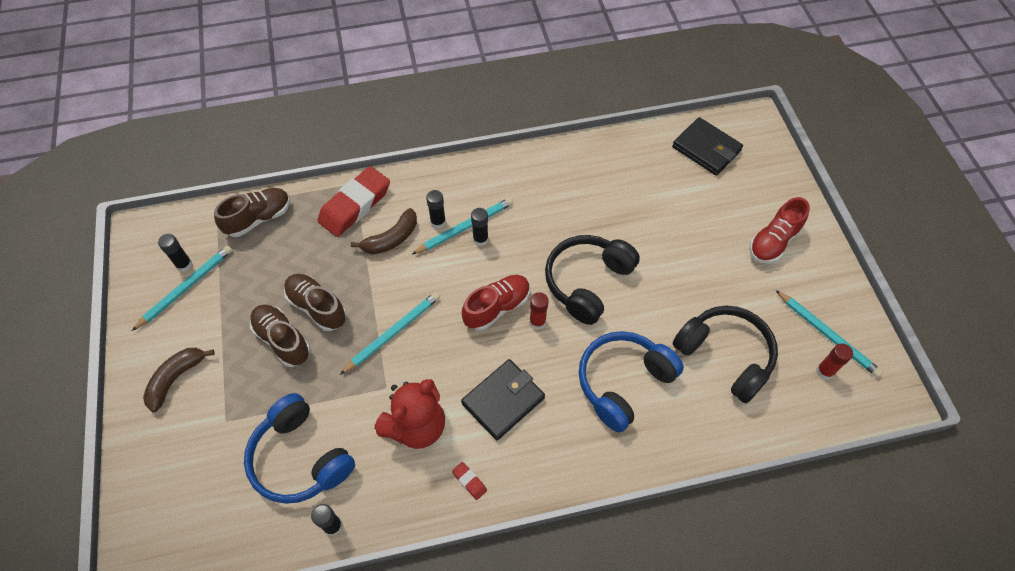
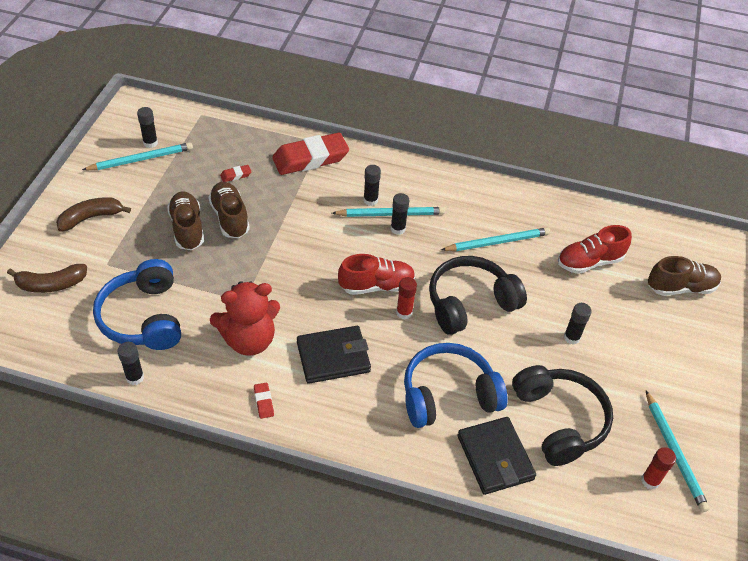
camera: 25 degrees right, 10 degrees down
brown shoe [214,188,290,237] -> brown shoe moved to [648,256,721,296]
turquoise pencil [340,292,440,375] -> turquoise pencil moved to [441,227,550,251]
brown banana [351,208,417,254] -> brown banana moved to [7,264,87,293]
black wallet [672,117,743,176] -> black wallet moved to [457,417,536,495]
red shoe [749,197,810,264] -> red shoe moved to [558,225,632,274]
none -> red eraser [220,165,251,182]
none -> black glue stick [564,303,592,345]

